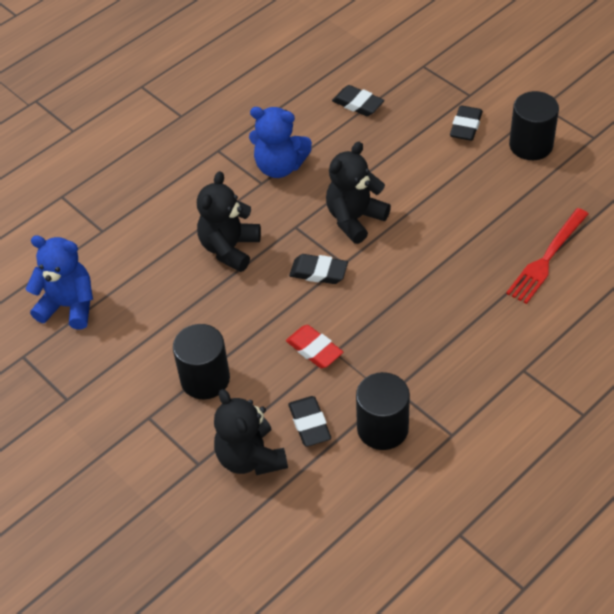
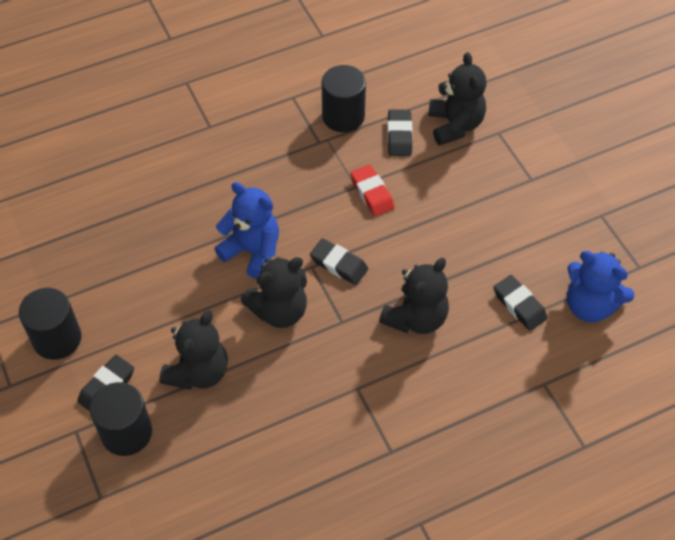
camera: 165 degrees left, 5 degrees up
black cylinder [173,324,230,399] -> black cylinder moved to [89,382,152,456]
blue teddy bear [249,107,312,178] -> blue teddy bear moved to [215,182,279,279]
black eraser [332,85,384,116] -> black eraser moved to [493,275,548,331]
red fork [506,208,588,304] -> none
none -> black teddy bear [159,310,228,390]

